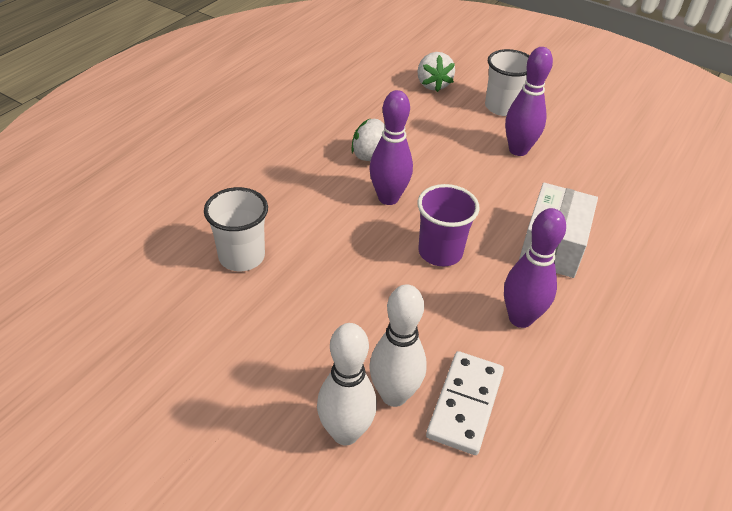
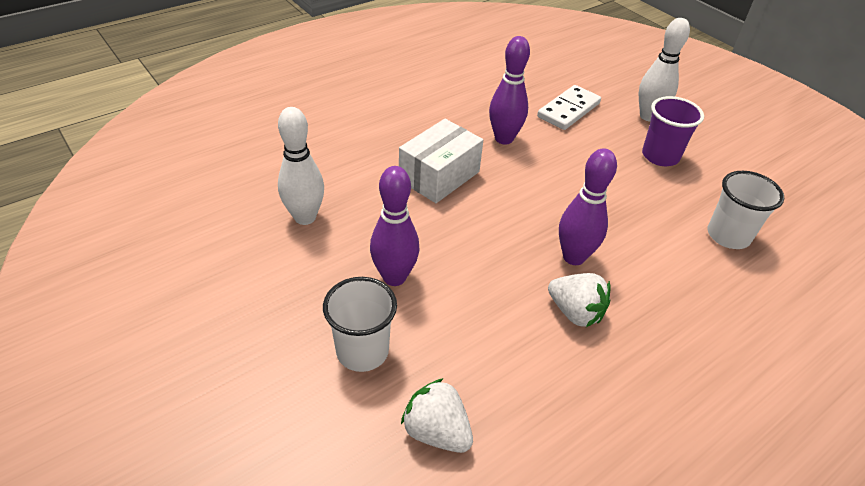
camera: 160 degrees left, 0 degrees up
white bowling pin [370,284,427,407] -> white bowling pin moved to [278,107,324,225]
white strawberry [417,52,455,92] -> white strawberry turned 60 degrees counterclockwise [401,378,473,453]
purple cup [418,184,480,266] -> purple cup moved to [642,96,704,166]

